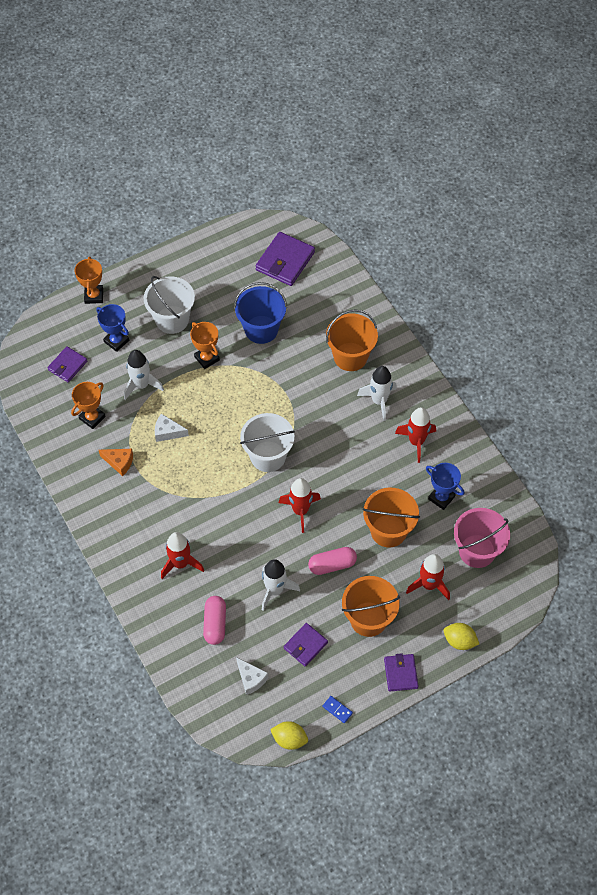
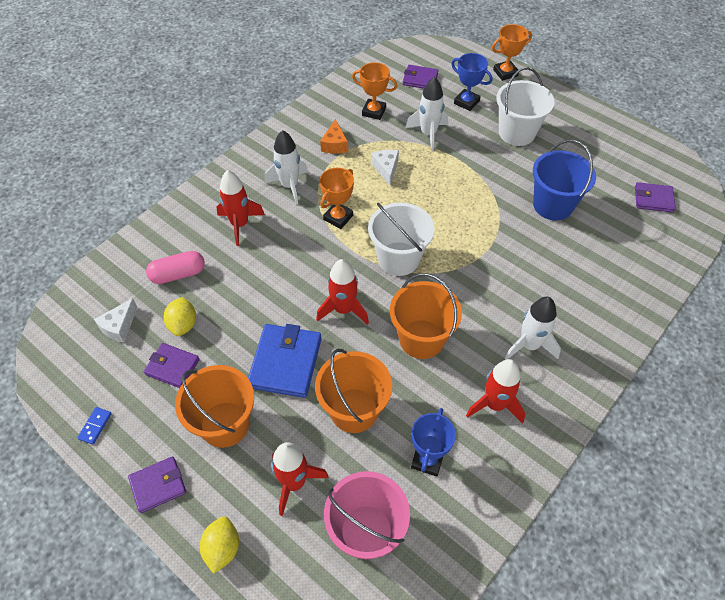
camera: 70 degrees right, 5 degrees down
blue trophy [96,304,129,352] -> blue trophy turned 75 degrees counterclockwise [451,53,493,111]
orange trophy [190,322,220,369] -> orange trophy moved to [320,168,354,229]
purple wallet [256,232,315,286] -> purple wallet [635,182,676,213], size x0.61
white rocket [262,559,300,611] -> white rocket moved to [264,130,308,205]
yellow lemon [270,721,308,750] -> yellow lemon moved to [164,297,196,336]
pink capsule [308,547,357,575] -> blue wallet [248,324,321,398]
orange bucket [326,309,378,371] -> orange bucket moved to [390,273,462,359]

